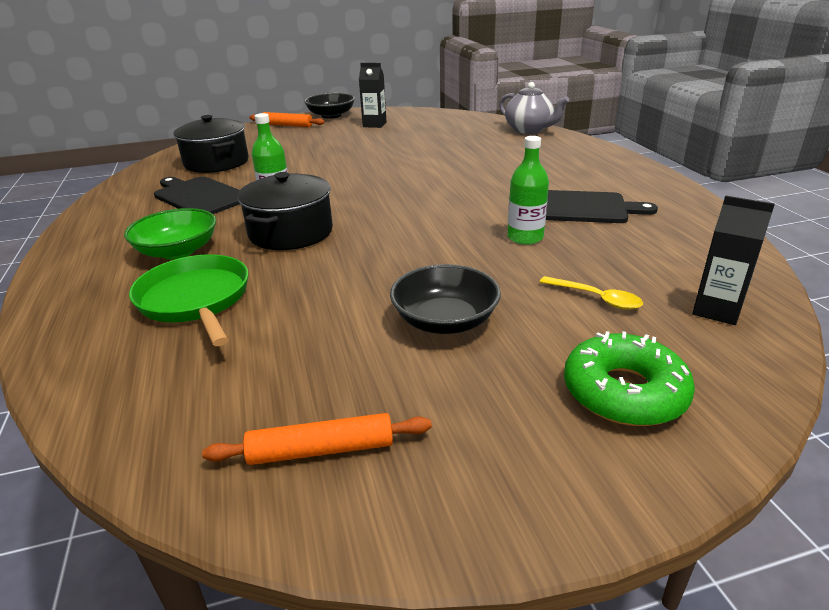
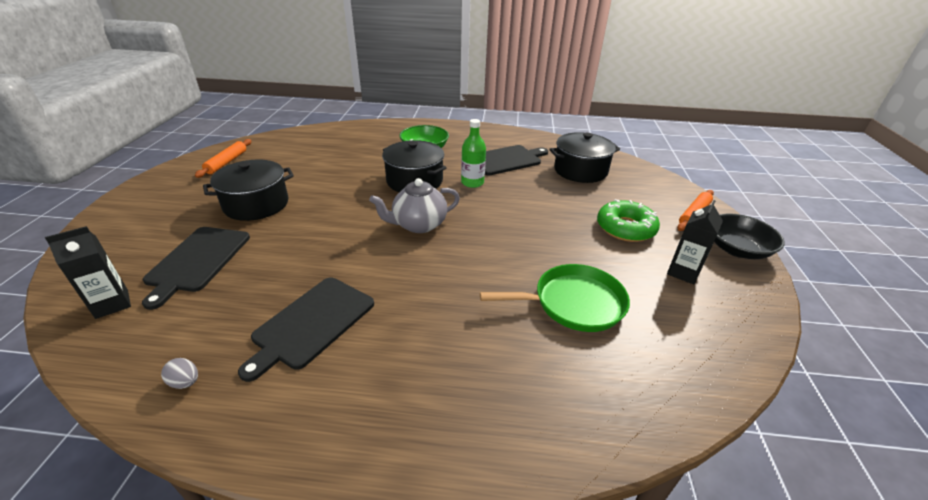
camera: 110 degrees right, 5 degrees up
green pan [129,254,248,346] -> green pan moved to [480,264,630,332]
black bowl [390,264,501,334] -> black pot [203,160,294,221]
grey teapot [499,82,569,134] -> grey teapot moved to [369,178,460,233]
green bottle [507,136,549,245] -> none
yellow spoon [540,276,643,310] -> black cutting board [142,227,250,310]
green donut [564,331,695,426] -> green donut moved to [597,199,660,242]
none -> grey egg [161,358,198,389]

